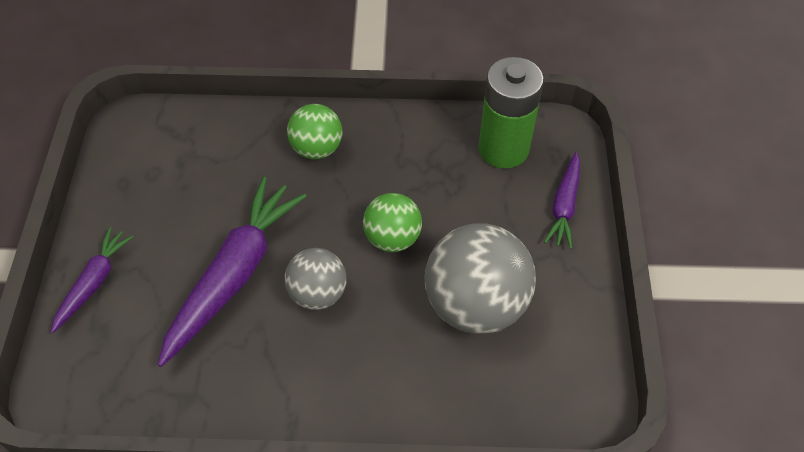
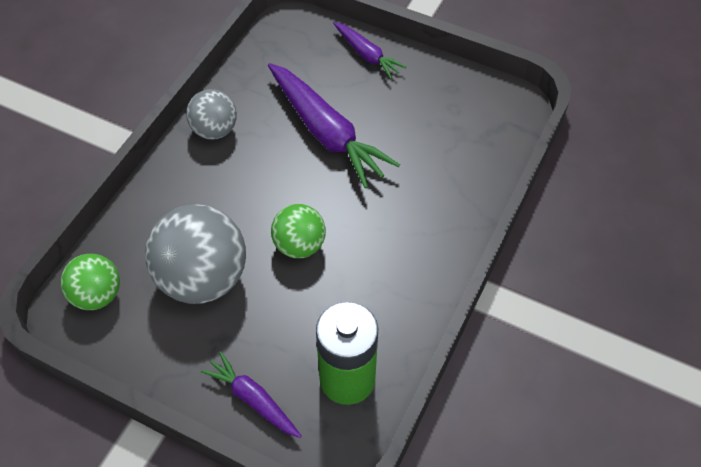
camera: 115 degrees right, 0 degrees up
grey ball [285,248,347,310] -> grey ball moved to [186,89,237,140]
green ball [287,104,342,159] -> green ball moved to [61,254,120,310]

